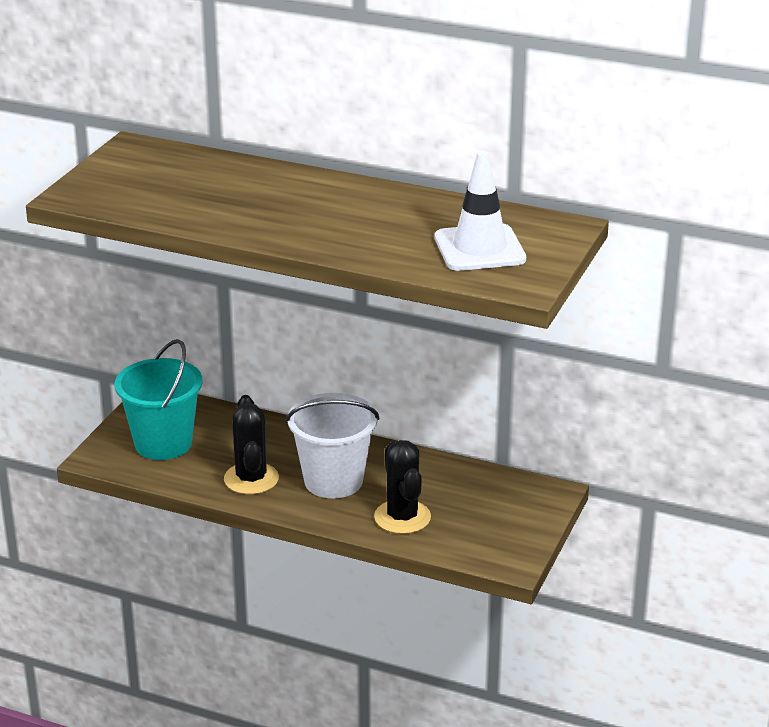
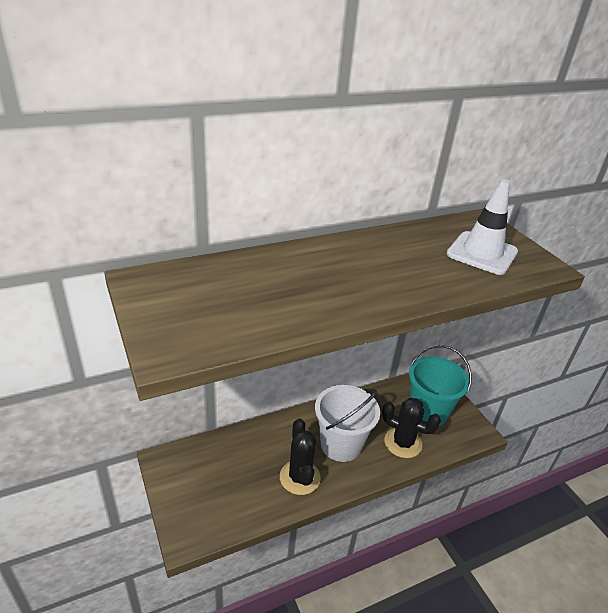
camera: 50 degrees left, 5 degrees up
turquoise bucket [115,339,203,460] -> turquoise bucket moved to [409,345,472,426]
black cactus [224,395,279,495] -> black cactus turned 45 degrees clockwise [280,418,321,495]

